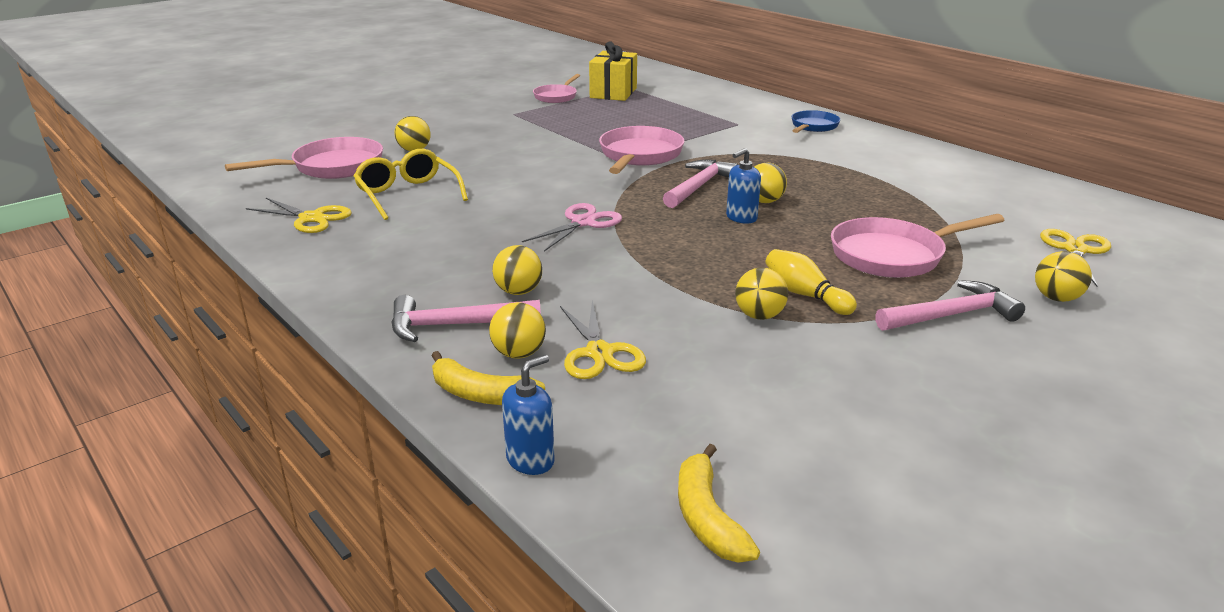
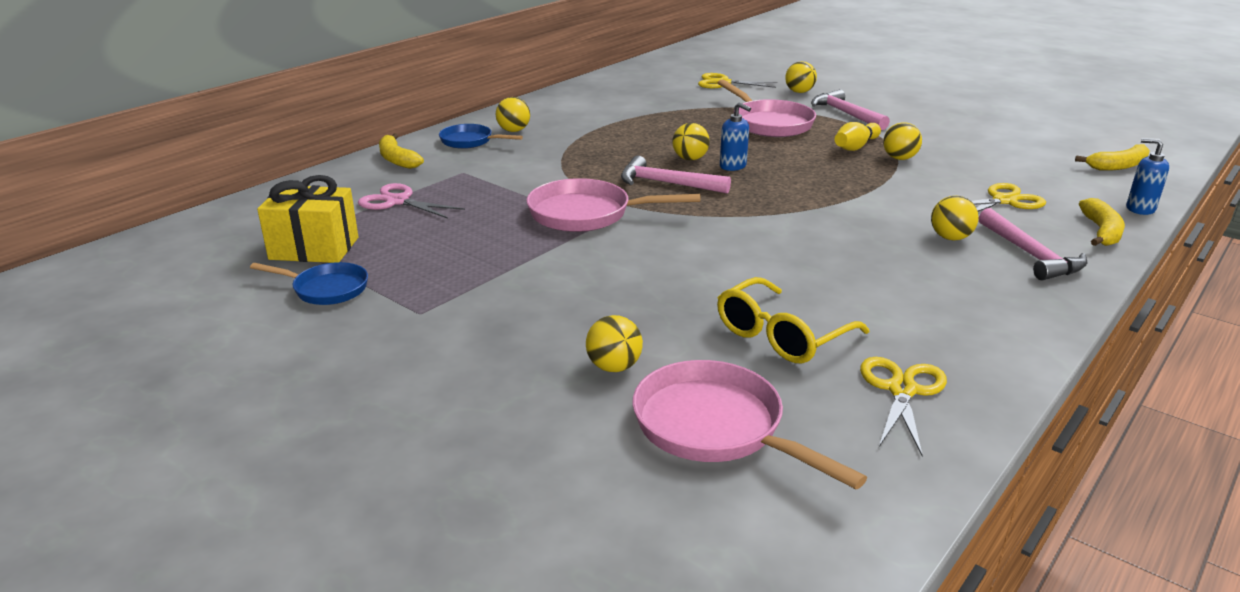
camera: 100 degrees left, 0 degrees up
yellow ball [489,302,546,359] -> yellow ball moved to [496,97,530,132]
pink scissors [522,203,622,252] -> pink scissors moved to [358,183,465,219]
pink pan [533,74,580,103] -> blue pan [250,262,368,305]
none -> yellow banana [379,134,424,169]

